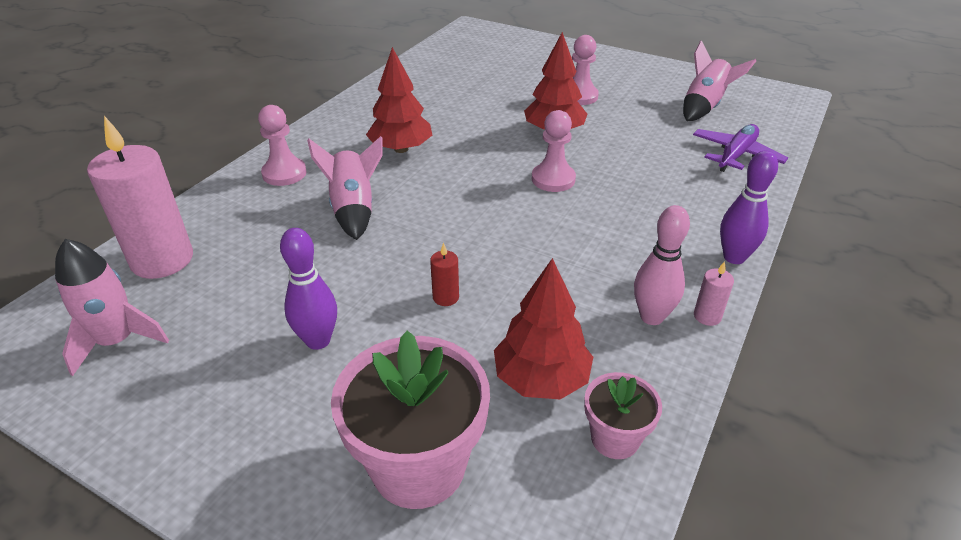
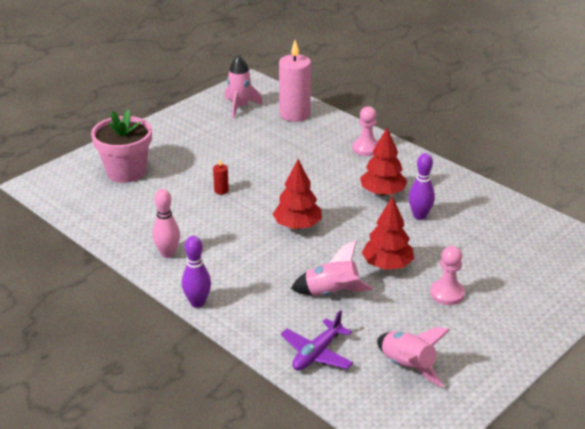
camera: 105 degrees right, 5 degrees down
purple bowling pin [280,228,337,350] -> purple bowling pin moved to [409,153,435,220]
pink rocket [307,136,383,240] -> pink rocket moved to [291,240,373,296]
red tree [494,258,593,399] -> red tree moved to [273,159,322,229]
pink pawn [532,110,576,192] -> none
pink flower pot [584,372,662,459] -> none
purple plane [693,124,788,172] -> purple plane turned 75 degrees clockwise [281,310,353,371]
pink candle [694,261,734,326] -> none

